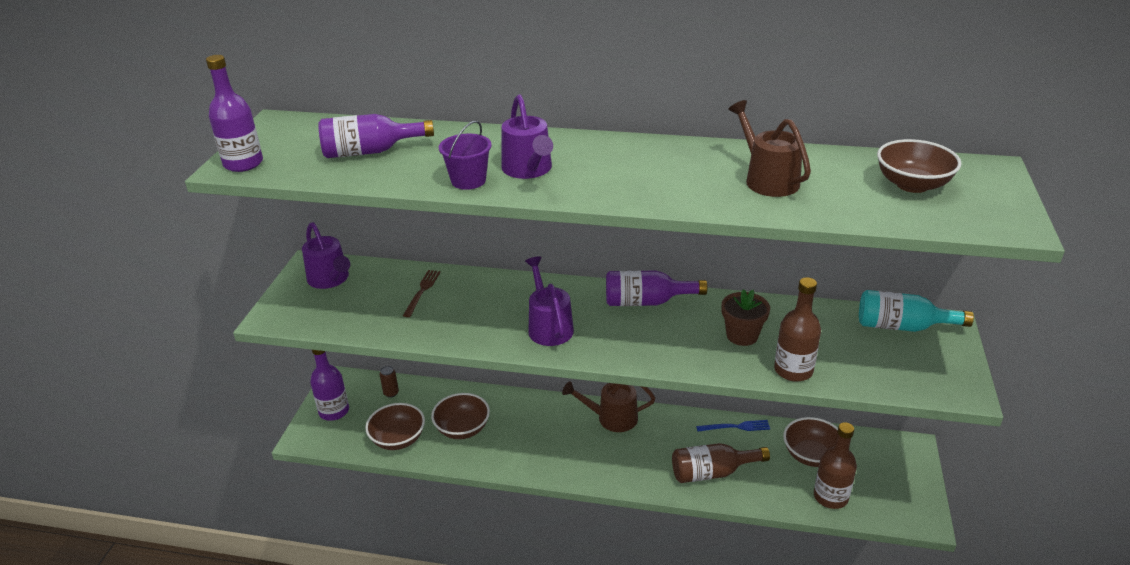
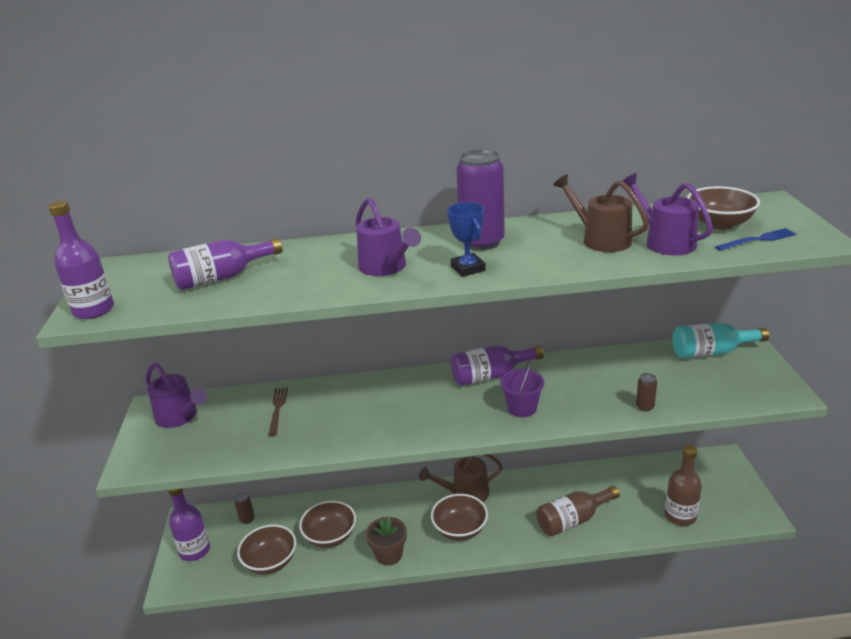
camera: 15 degrees left, 5 degrees down
purple bucket [439,121,492,190] -> purple bucket moved to [500,360,544,417]
purple watering can [525,256,574,346] -> purple watering can moved to [623,173,713,255]
blue fork [696,420,770,432] -> blue fork moved to [715,228,797,251]
brown flower pot [722,289,770,346] -> brown flower pot moved to [366,517,407,566]
brown bottle [774,277,821,382] -> brown can [636,373,657,411]
brown bowl [783,417,838,467] -> brown bowl moved to [431,494,488,541]
none -> blue trophy [447,202,486,277]
none -> purple can [456,149,505,250]

